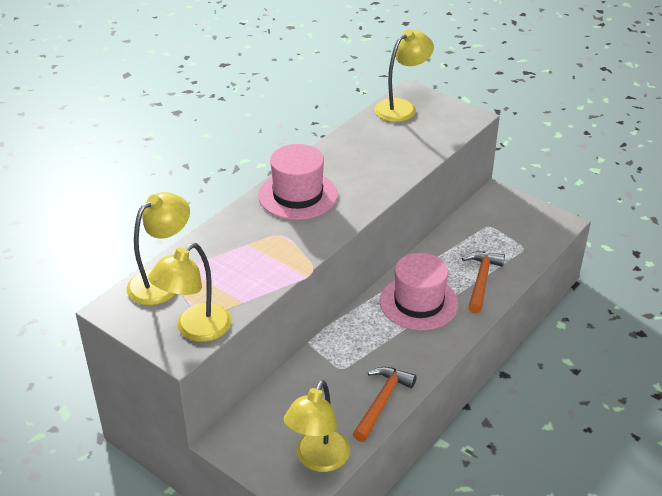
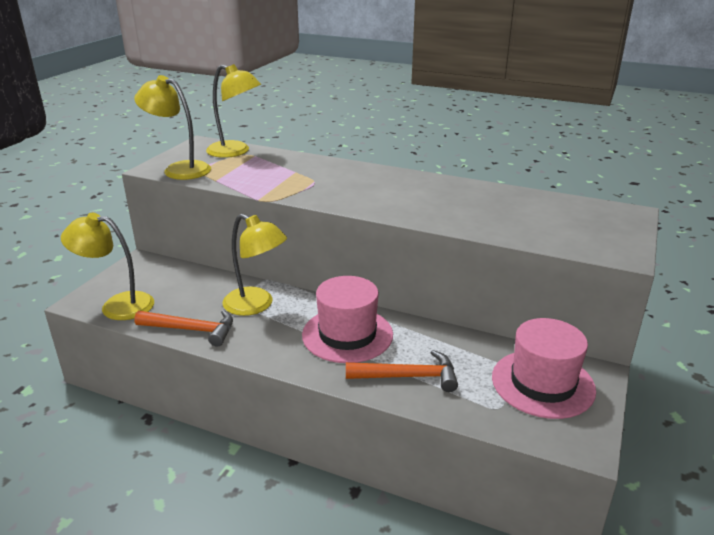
camera: 75 degrees right, 10 degrees down
pink hat [258,144,338,220] -> pink hat moved to [492,318,596,419]
yellow lamp [374,29,434,122] -> yellow lamp moved to [222,214,287,316]

